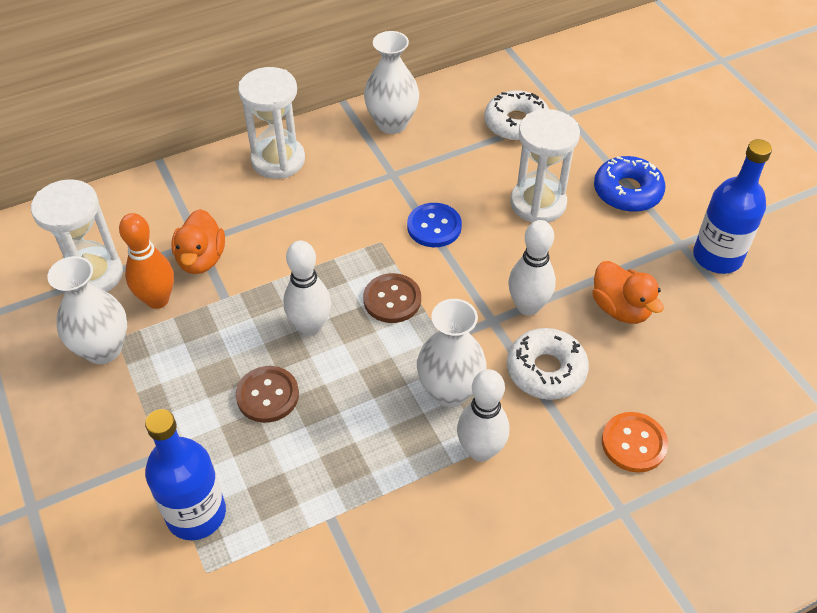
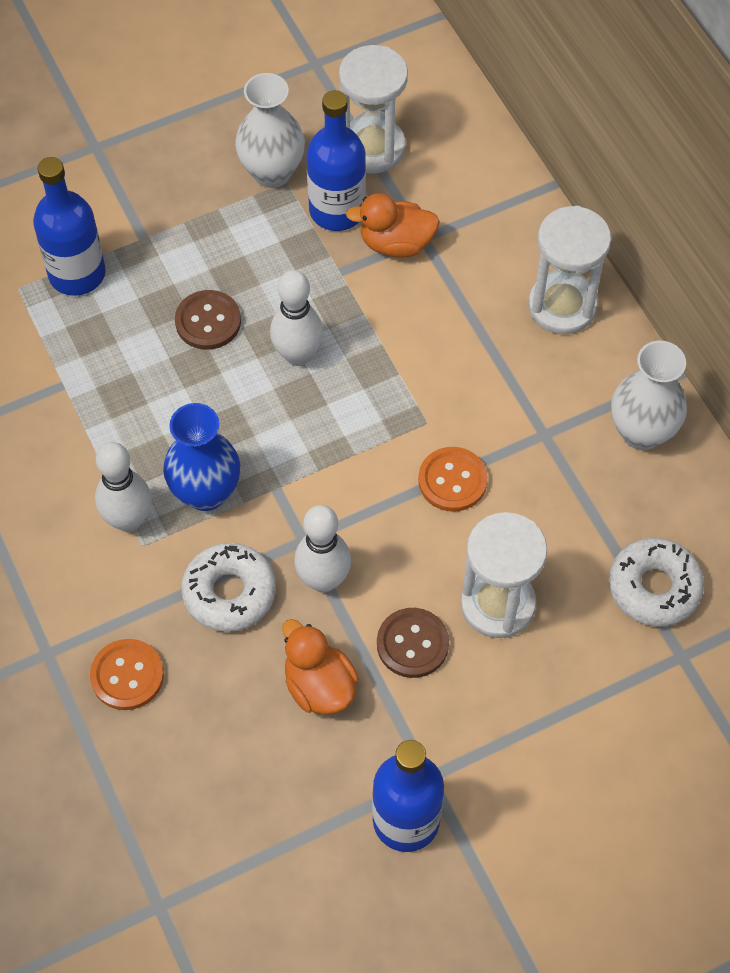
camera: 90 degrees right, 10 degrees up
orange bowling pin [119,213,174,309] -> blue bottle [307,90,366,231]
brown button [363,273,421,323] -> brown button moved to [377,608,449,678]
blue button [407,203,462,247] -> orange button [418,447,488,512]
white vase [417,299,487,407] -> blue vase [163,403,240,511]
orange duck [592,261,664,324] -> orange duck turned 90 degrees clockwise [282,619,359,715]
blue donut [594,156,665,212] -> none

